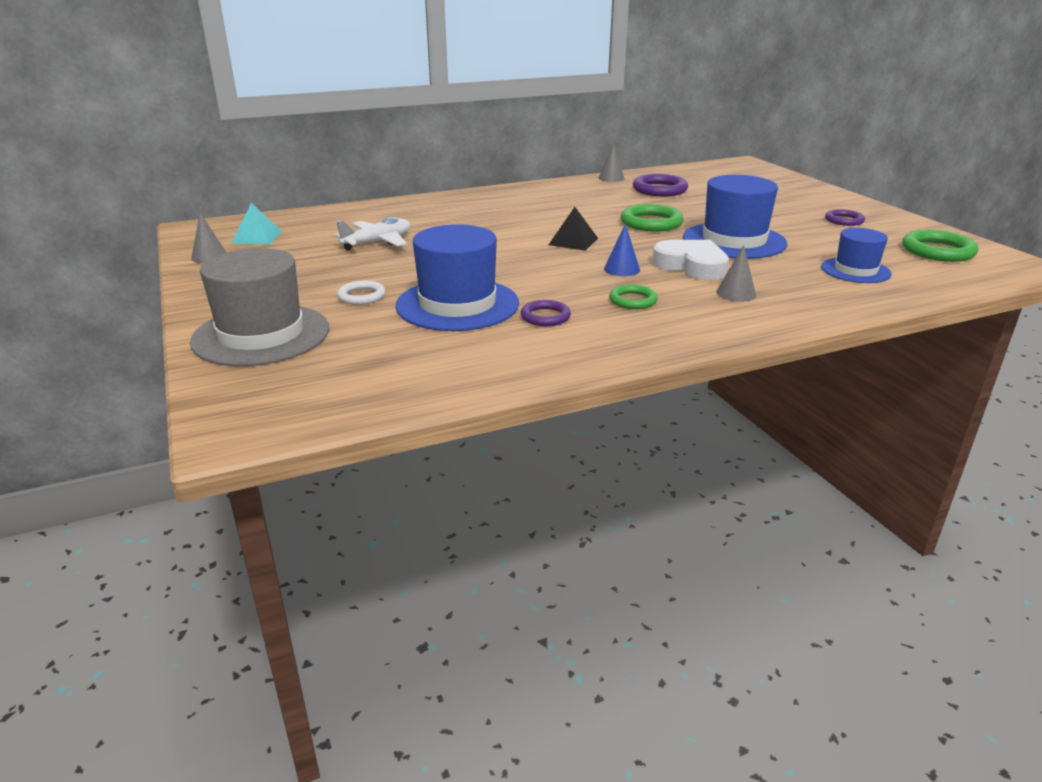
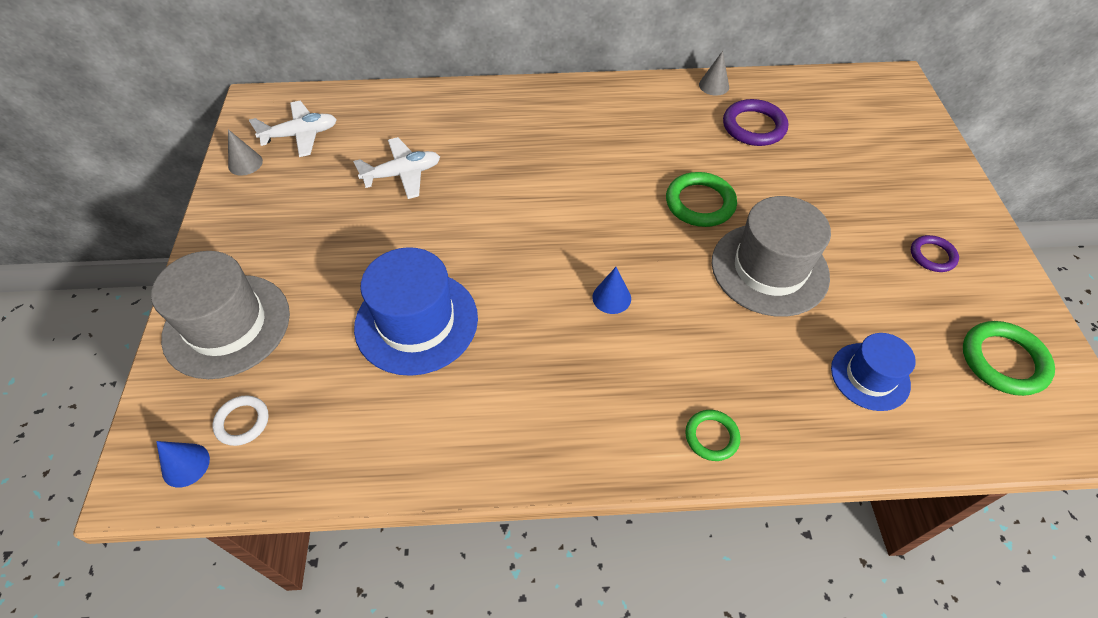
camera: 20 degrees right, 25 degrees up
turquoise pyramid [231,203,283,245] -> white plane [249,101,337,157]
white ring [337,281,385,305] -> white ring moved to [213,395,269,446]
purple ring [521,300,571,326] -> none
black pyramid [549,207,598,251] -> none
green ring [609,285,658,309] -> green ring moved to [685,410,740,461]
white heart [652,240,729,280] -> none
blue hat [683,175,787,259] -> grey hat [712,196,831,317]
grey cone [716,245,756,302] -> none
none -> blue cone [156,441,210,488]

